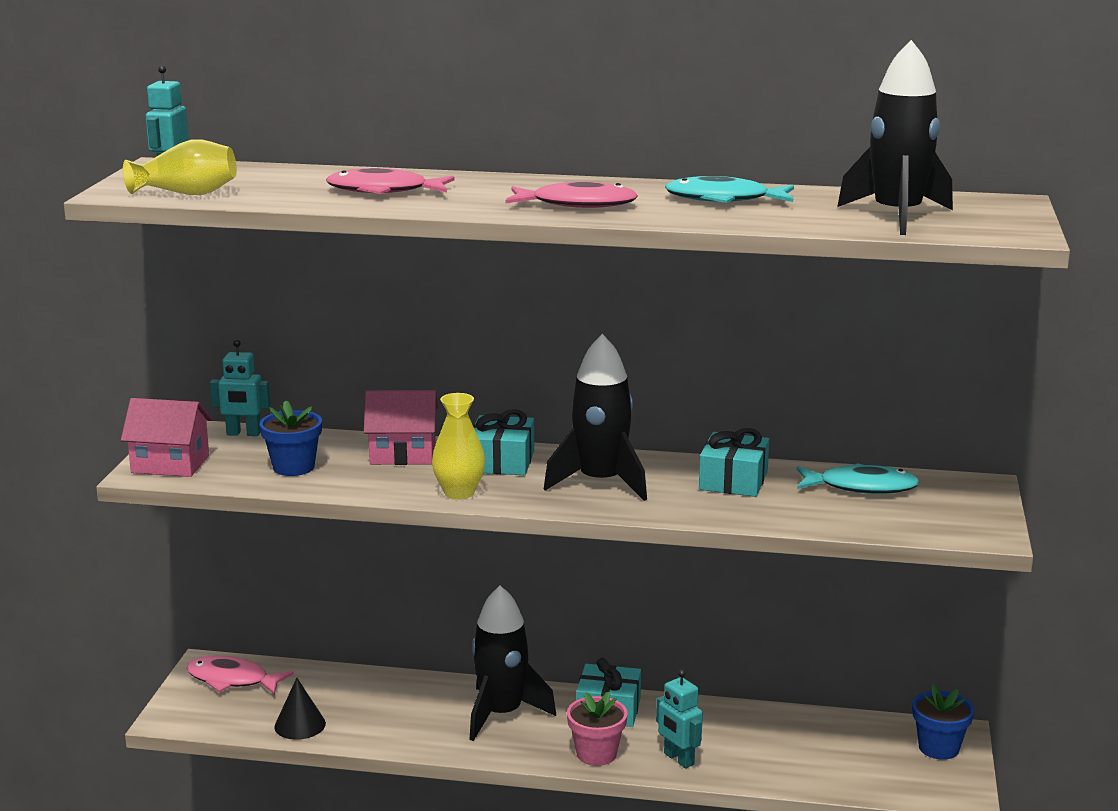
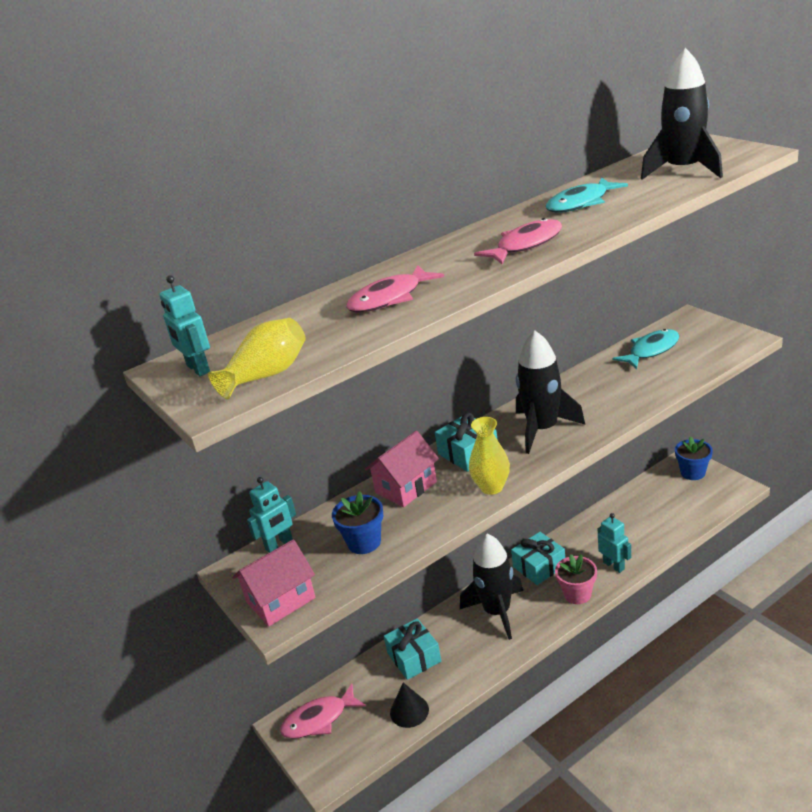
camera: 40 degrees left, 10 degrees up
turquoise robot [656,669,703,768] -> turquoise robot turned 135 degrees counterclockwise [598,513,631,573]
turquoise gift [699,428,769,497] -> turquoise gift moved to [384,618,441,680]

